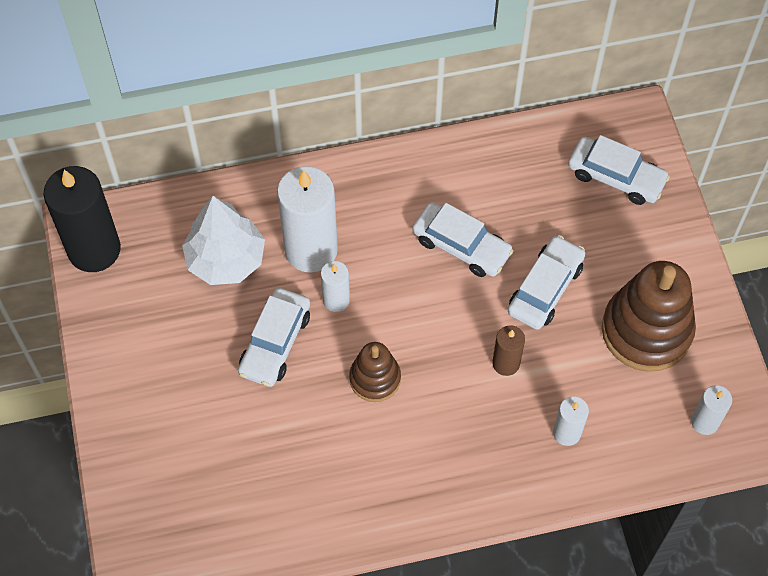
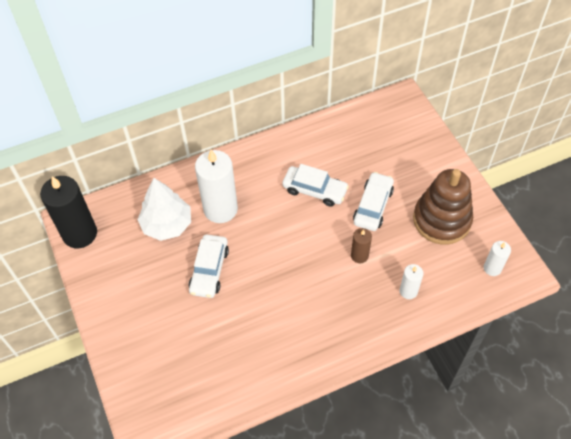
camera: 10 degrees left, 5 degrees down
white candle [321,261,350,312] -> none
brown stacking toy [349,342,401,402] -> none
white car [568,135,670,205] -> none

